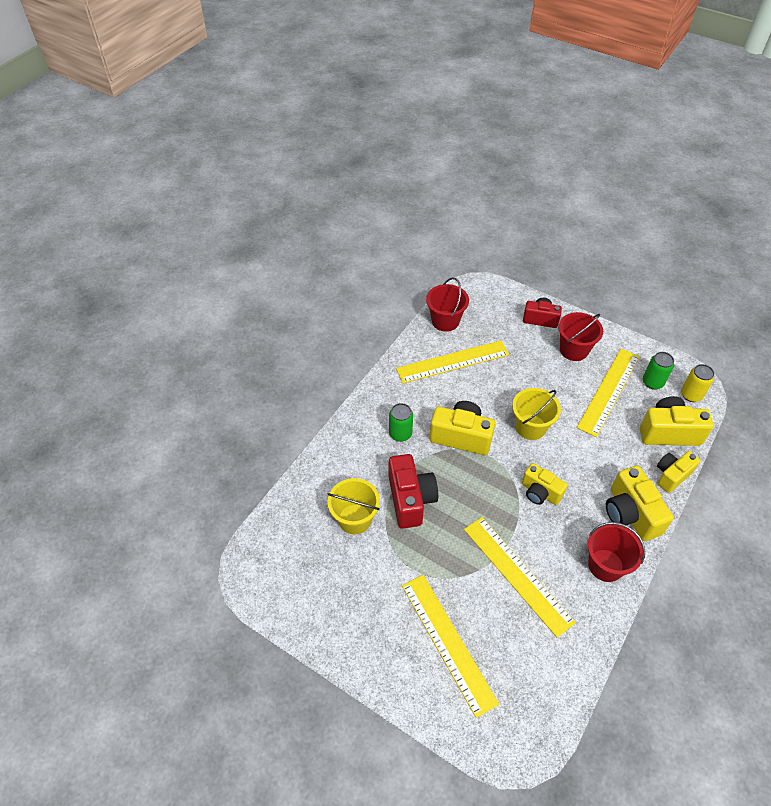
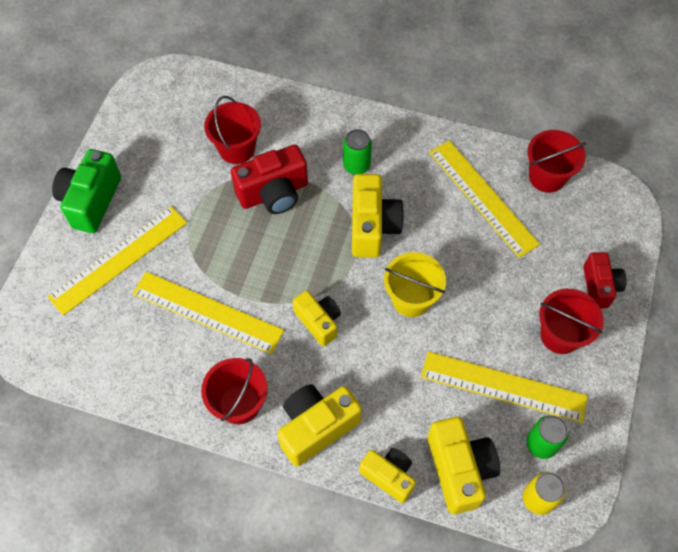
camera: 75 degrees right, 10 degrees up
yellow bucket [327,478,380,534] -> red bucket [204,96,261,164]
yellow ruler [464,517,576,638] -> yellow ruler turned 75 degrees clockwise [132,272,284,354]
yellow camera [522,463,568,505] -> yellow camera turned 120 degrees clockwise [293,290,341,346]
none -> green camera [52,149,121,233]

